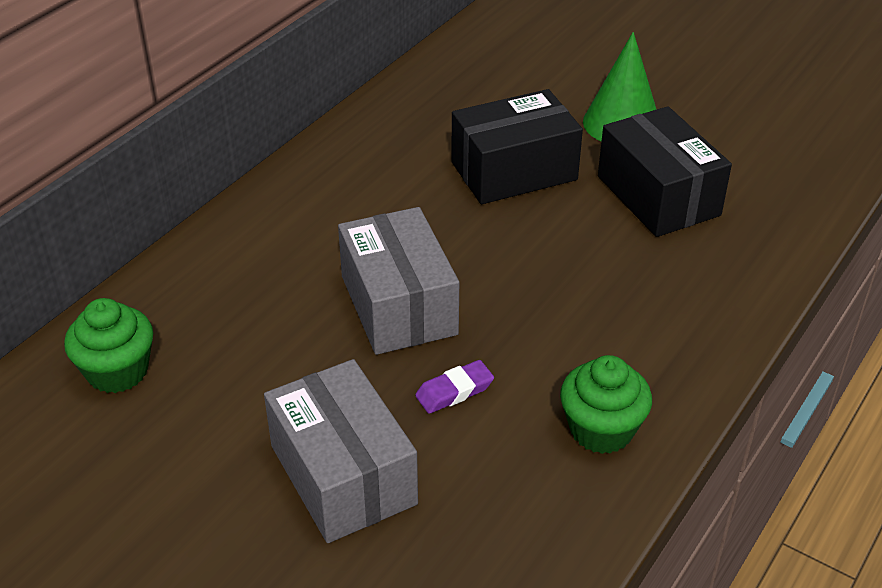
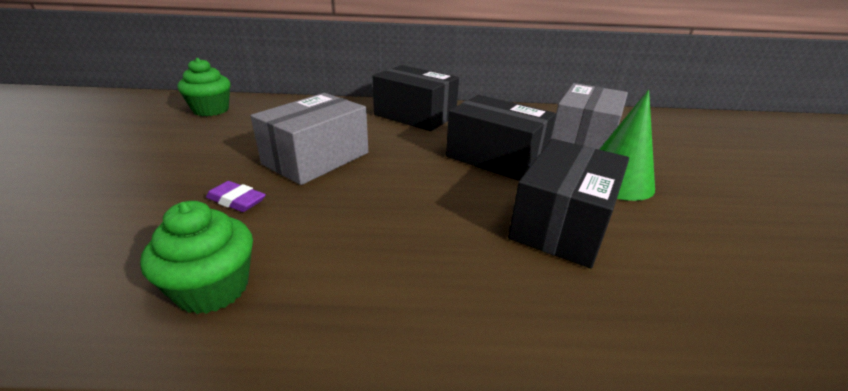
camera: 55 degrees right, 10 degrees down
grey box [264,359,418,543] -> grey box moved to [550,83,628,150]
none -> black box [373,65,459,131]

